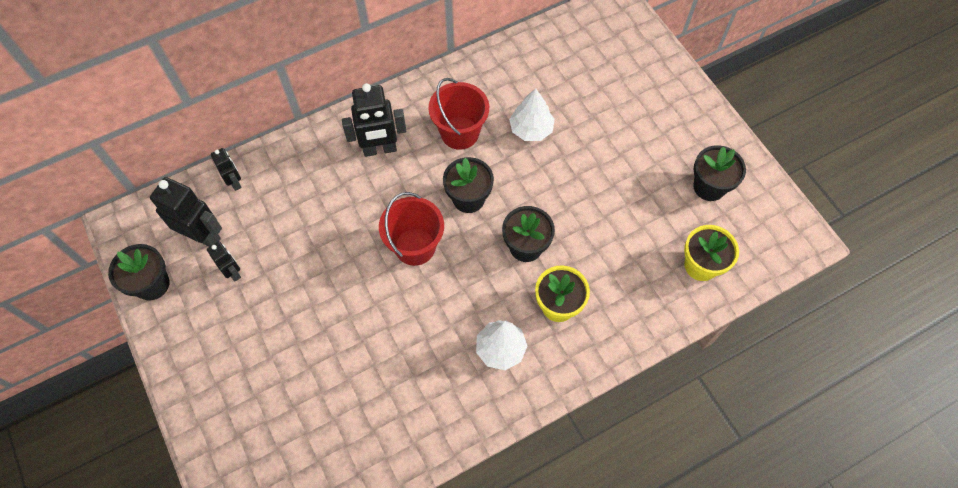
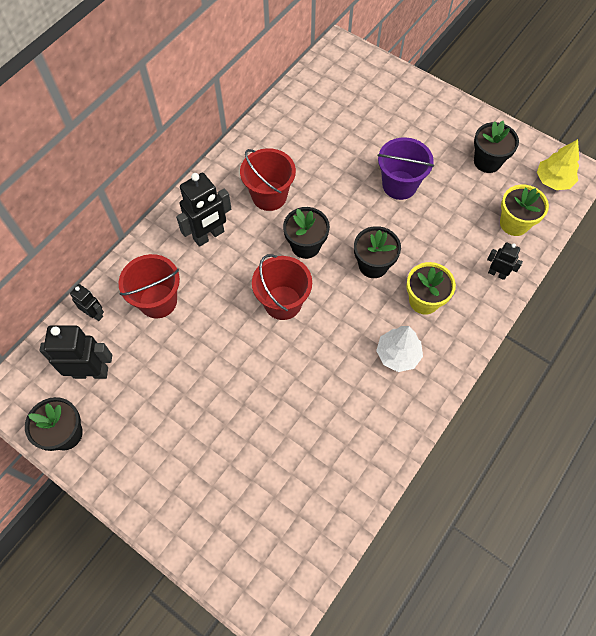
camera: 25 degrees left, 0 degrees up
black robot [207,241,241,282] -> black robot moved to [487,242,523,280]
white tree [509,88,555,141] -> none
none -> red bucket [119,254,180,318]
none -> purple bucket [377,137,434,200]
none -> yellow tree [537,139,579,190]

